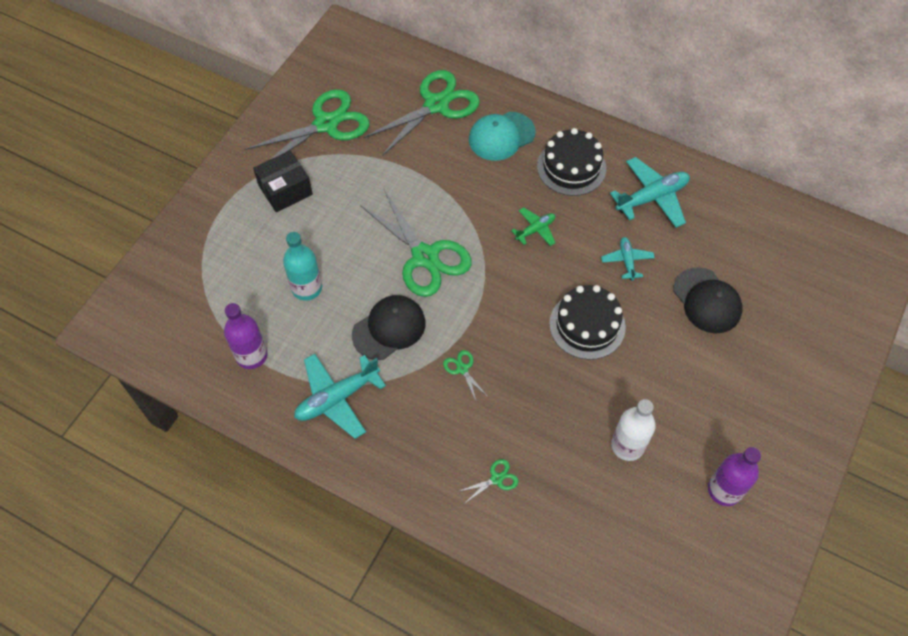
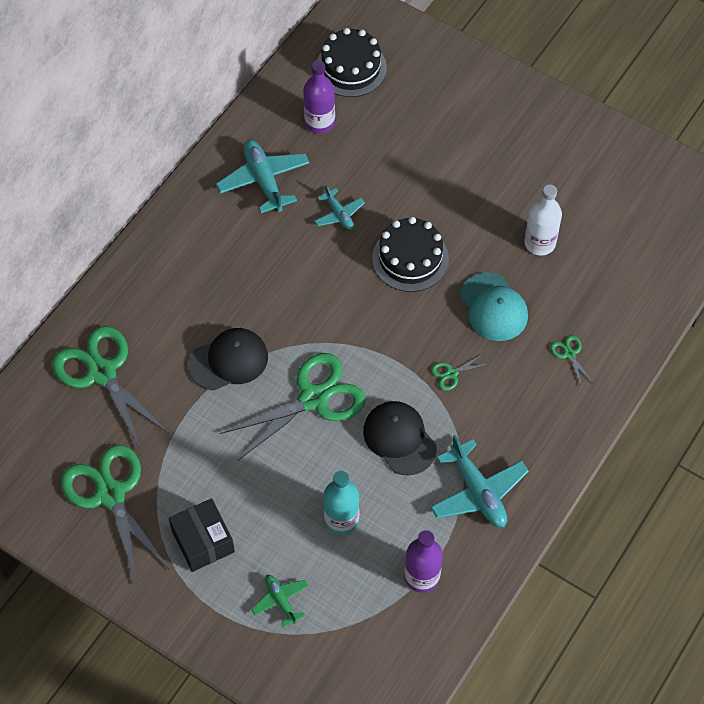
camera: 85 degrees left, 0 degrees up
turquoise cap [469,112,536,161] -> turquoise cap moved to [460,272,528,341]
green plane [511,207,555,246] -> green plane moved to [251,575,309,627]
black cake [537,128,606,196] -> black cake moved to [317,28,387,97]
turquoise plane [601,237,655,281] -> turquoise plane turned 120 degrees counterclockwise [315,185,365,230]
black cap [673,267,742,333] -> black cap moved to [188,328,268,391]
purple bottle [708,447,761,506] -> purple bottle moved to [303,60,335,133]

